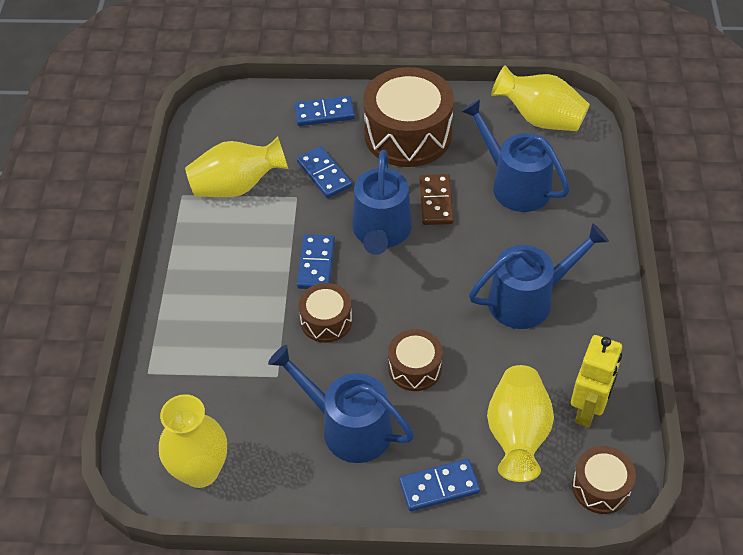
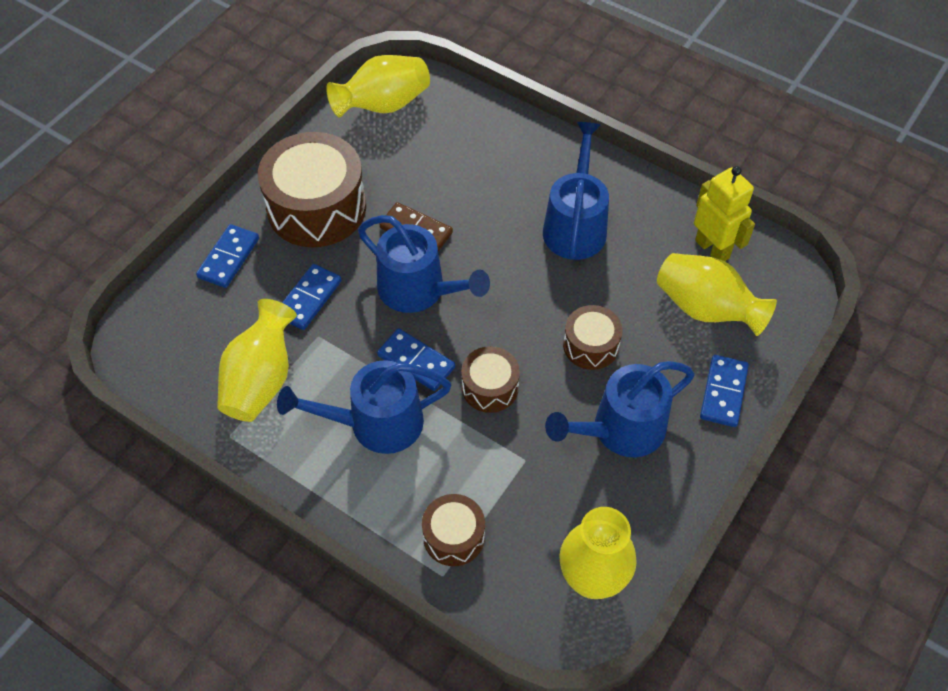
camera: 60 degrees left, 5 degrees up
blue domino [297,146,352,198] -> blue domino turned 60 degrees counterclockwise [282,264,342,330]
blue watering can [461,99,570,212] -> blue watering can moved to [277,360,451,454]
brown drum [572,446,636,514] -> brown drum moved to [422,494,485,566]

